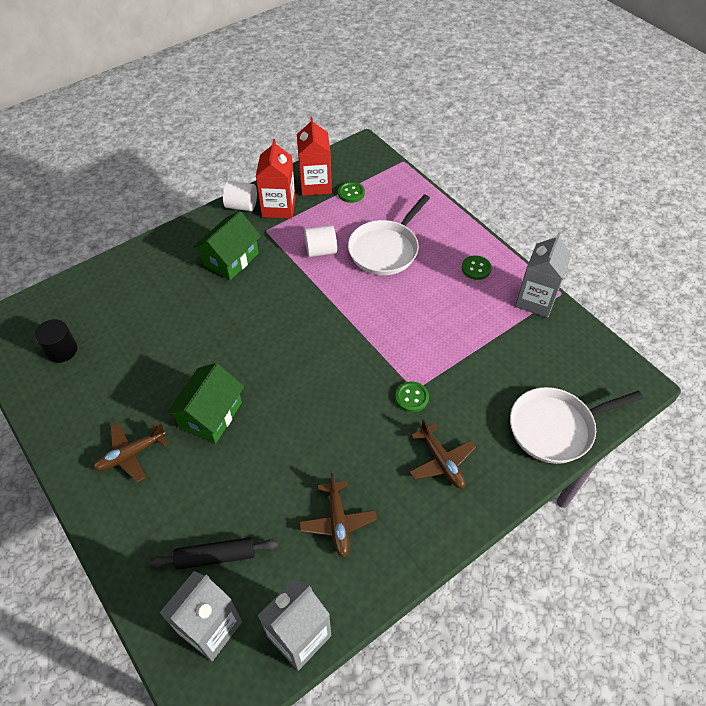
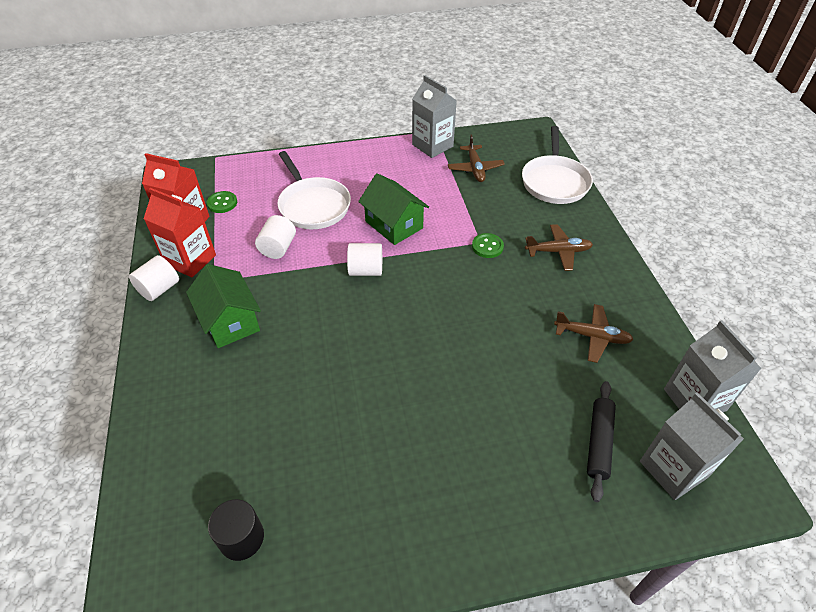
camera: 65 degrees left, 5 degrees down
brown plane [93,422,168,482] -> brown plane moved to [448,135,505,182]
green house [166,363,244,444] -> green house moved to [358,173,429,245]
green button [462,255,492,280] -> none
none -> white cylinder [347,243,382,276]

